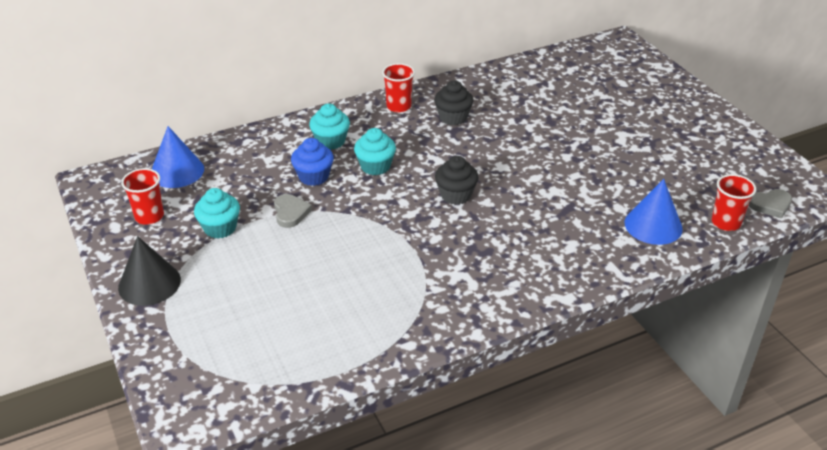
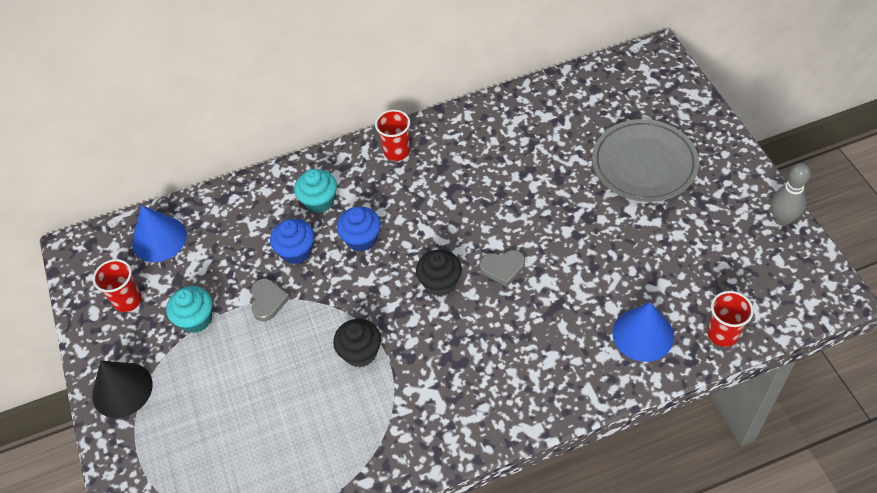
camera: 10 degrees right, 15 degrees up
turquoise cupcake [354,128,396,175] -> blue cupcake [337,206,381,252]
black cupcake [434,80,473,125] -> black cupcake moved to [333,319,381,367]
grey heart [748,189,792,219] -> grey heart moved to [480,250,525,286]
none -> grey plate [592,119,699,202]
none -> grey bowling pin [771,163,811,226]

